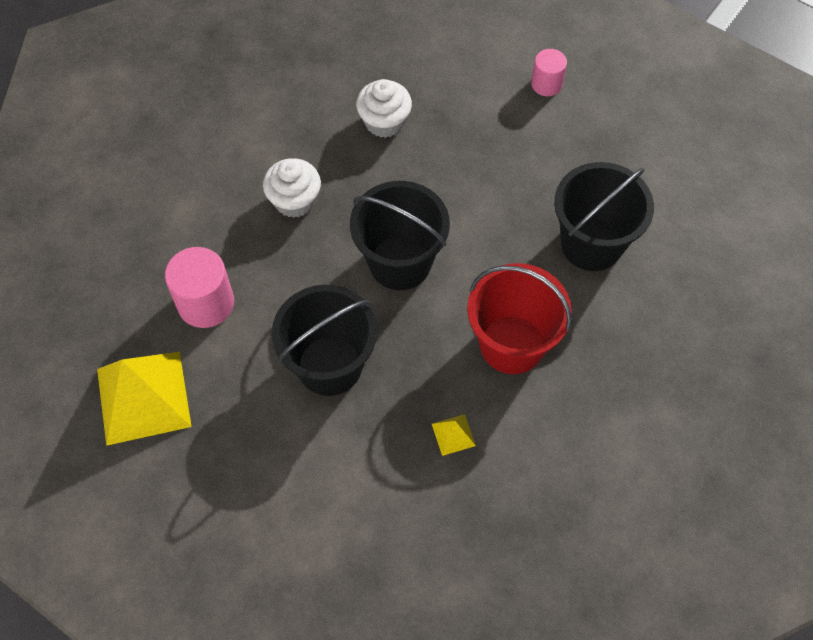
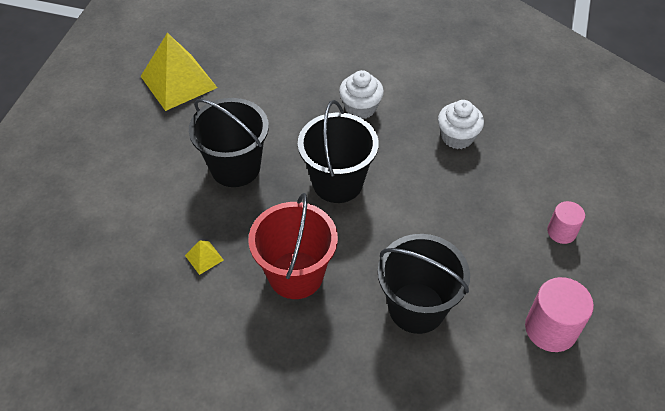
camera: 70 degrees right, 10 degrees down
pink cylinder [165,247,234,328] -> pink cylinder moved to [525,277,594,352]

